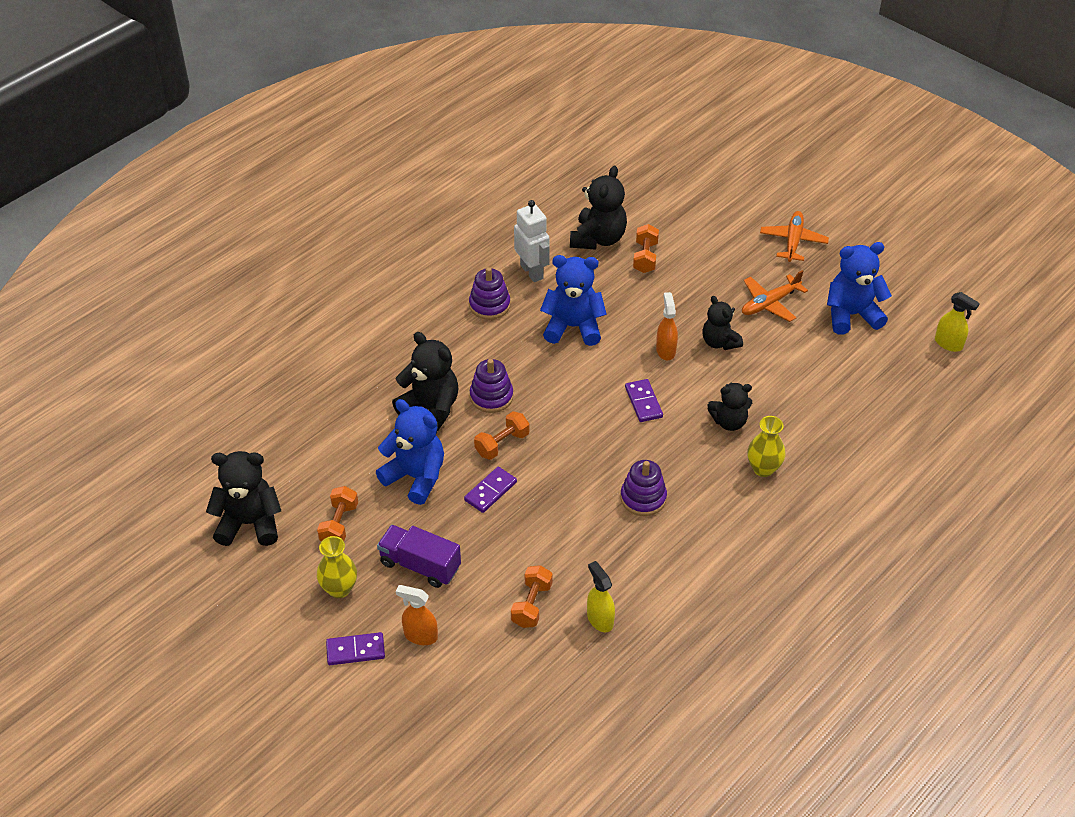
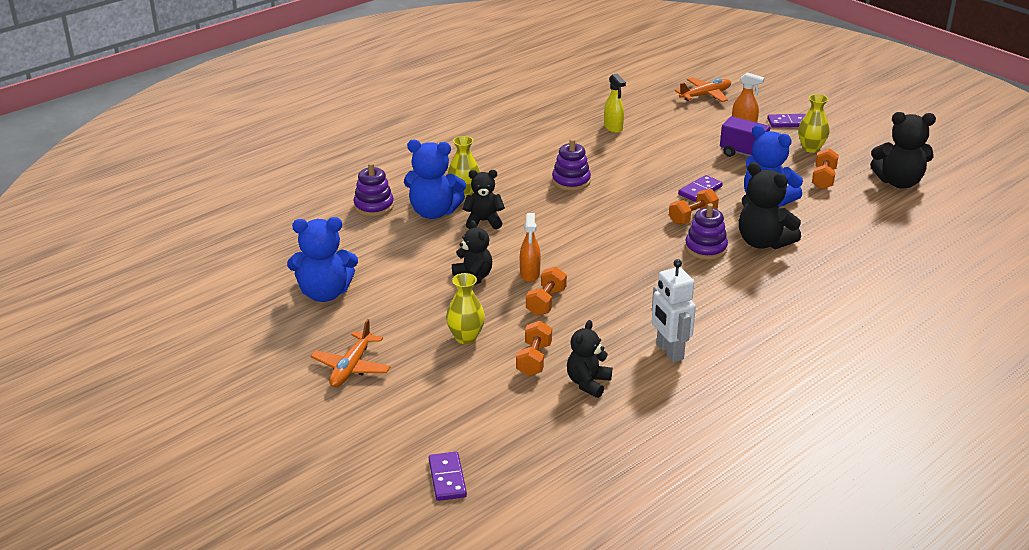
camera: 175 degrees left, 15 degrees down
purple stacking toy [469,267,510,320] -> purple stacking toy moved to [353,163,394,217]
orange dumbbell [511,565,553,628] -> orange dumbbell moved to [526,266,567,316]
blue teddy bear [540,255,607,346] -> blue teddy bear moved to [404,140,466,219]
black teddy bear [570,166,627,250] -> black teddy bear [567,320,612,398], size x0.65
purple domino [625,379,663,422] -> purple domino moved to [429,452,467,501]
orange plane [742,270,808,322] -> orange plane moved to [675,77,731,102]
yellow spray bottle [935,292,980,352] -> none
none -> yellow vase [446,273,485,344]

